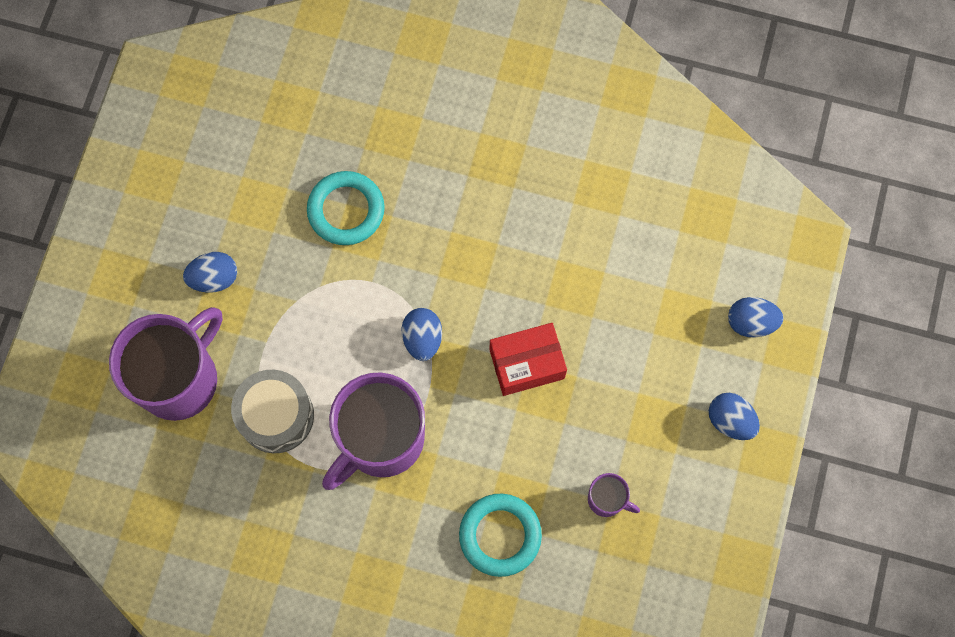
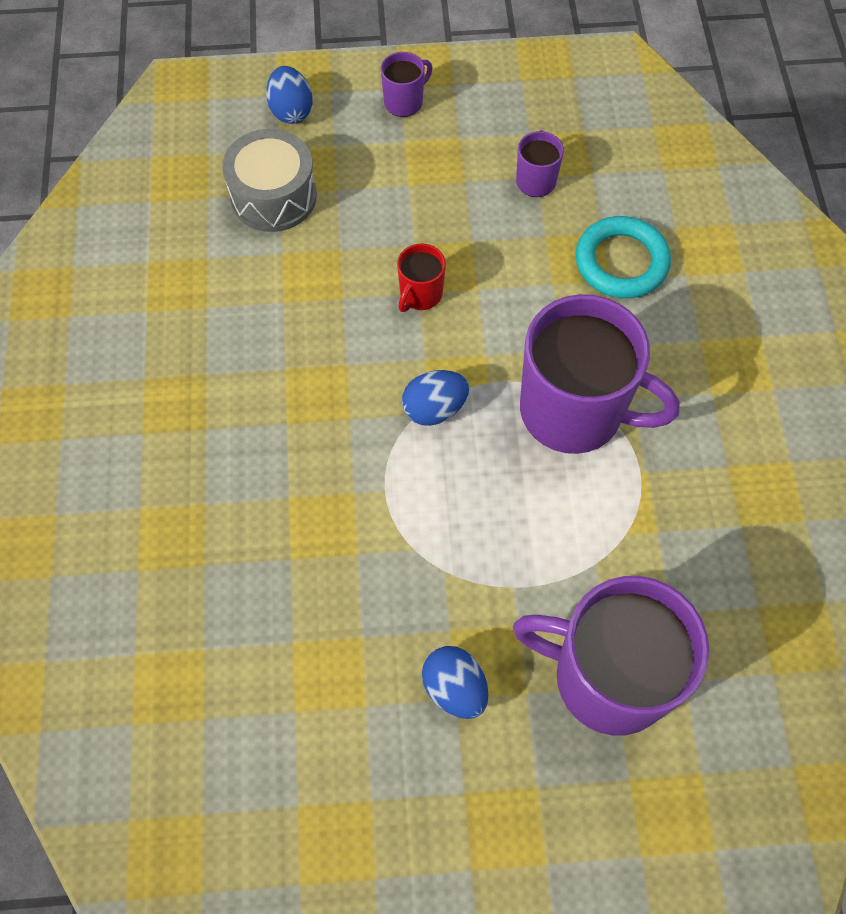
camera: 110 degrees left, 10 degrees down
grey drum [231,370,314,453] -> grey drum moved to [222,129,317,232]
turquoise ring [307,171,385,245] -> none
red box [489,323,567,396] -> red mug [397,244,446,312]
blue egg [709,393,760,440] -> purple mug [381,52,433,117]

